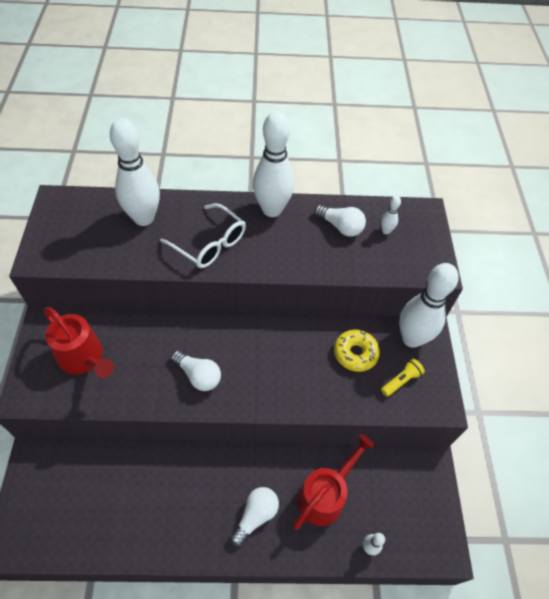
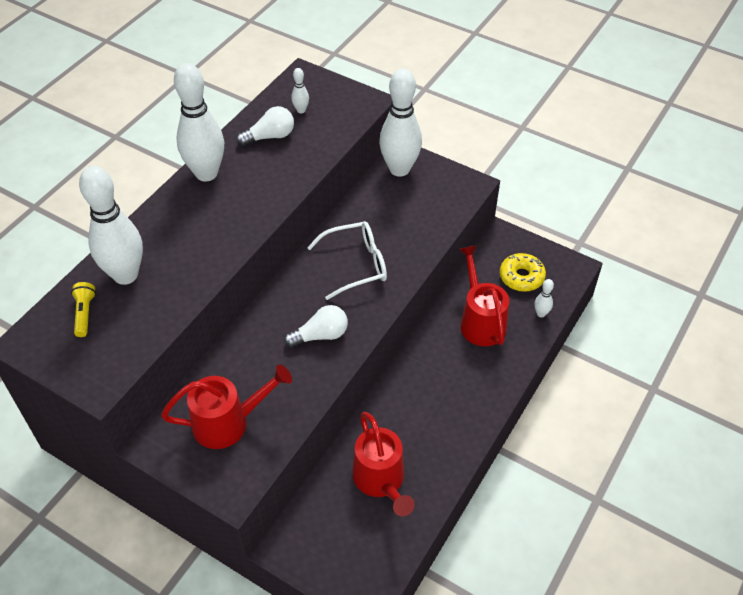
camera: 55 degrees left, 5 degrees down
white glasses [160,203,246,268] -> white glasses moved to [307,221,387,300]
white light bulb [230,487,279,546] -> none
yellow donut [334,329,380,372] -> yellow donut moved to [500,253,546,292]
yellow flashlight [381,359,425,397] -> yellow flashlight moved to [71,282,96,337]
none -> red watering can [352,412,415,516]

